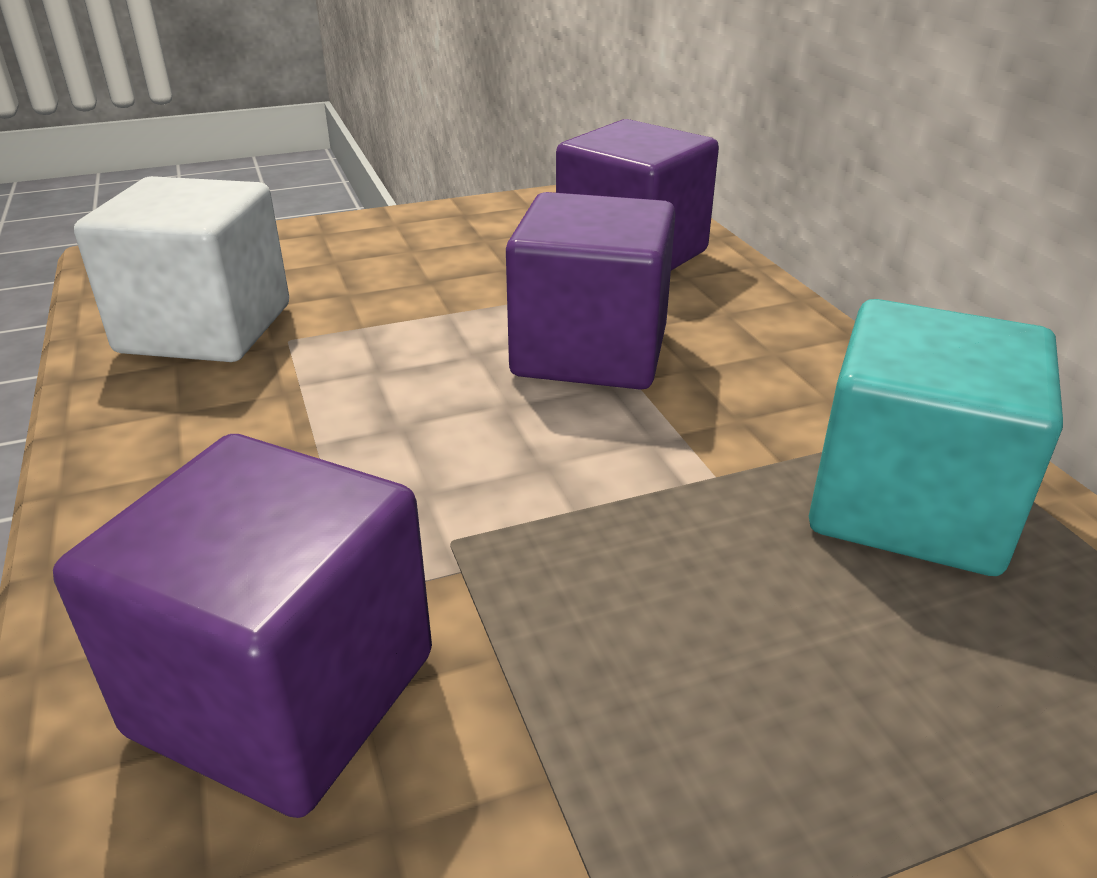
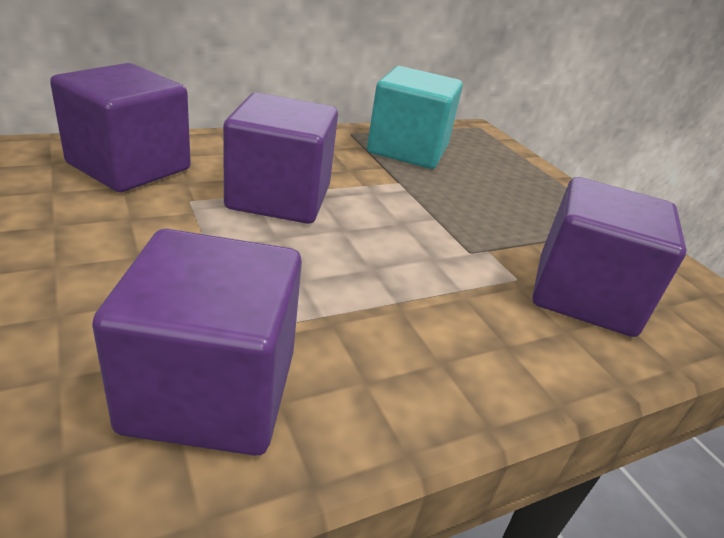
camera: 100 degrees left, 0 degrees up
white cube [74,176,289,362] -> purple cube [92,229,302,456]

